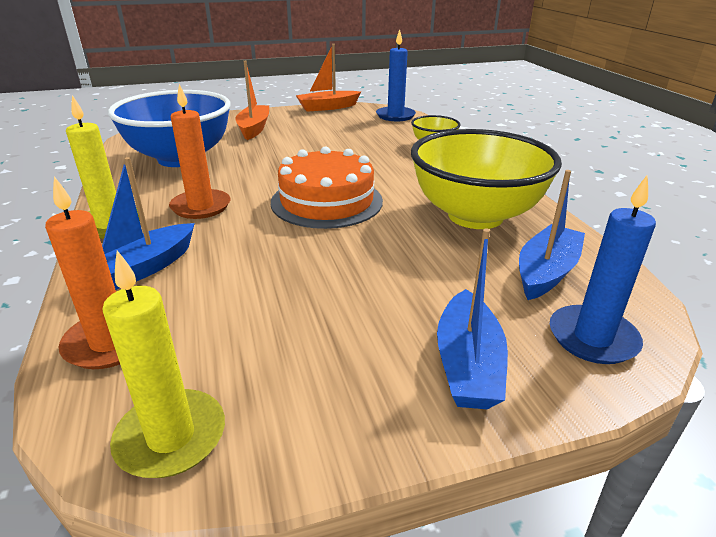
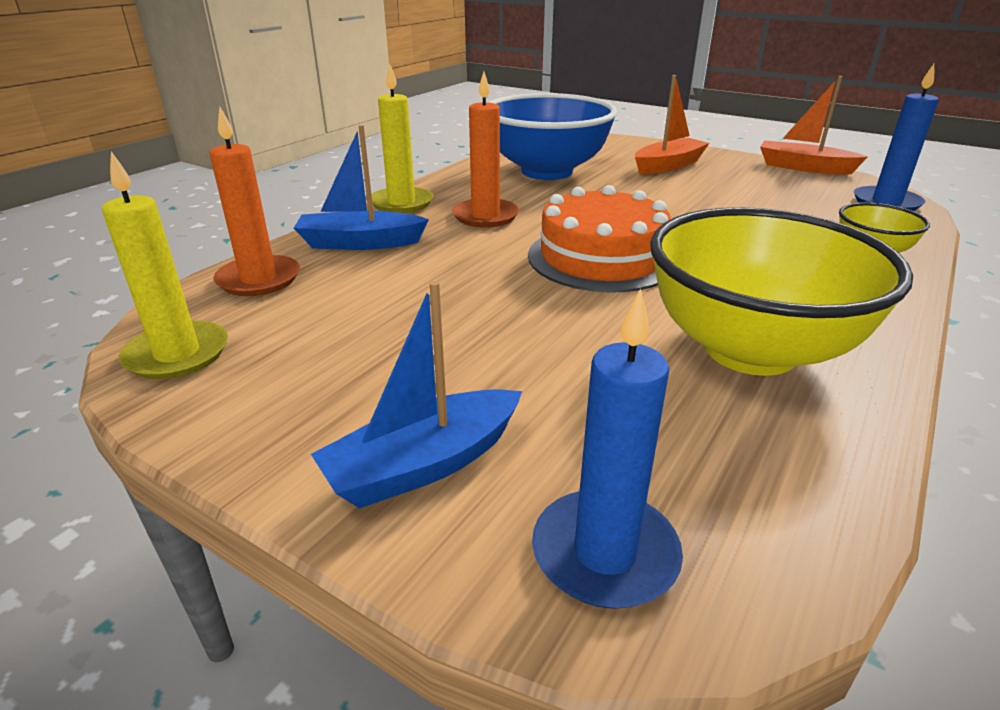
camera: 50 degrees right, 0 degrees up
blue boat [519,170,585,300] -> none

